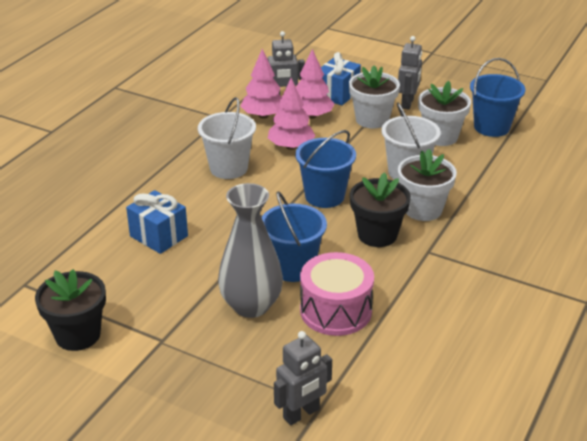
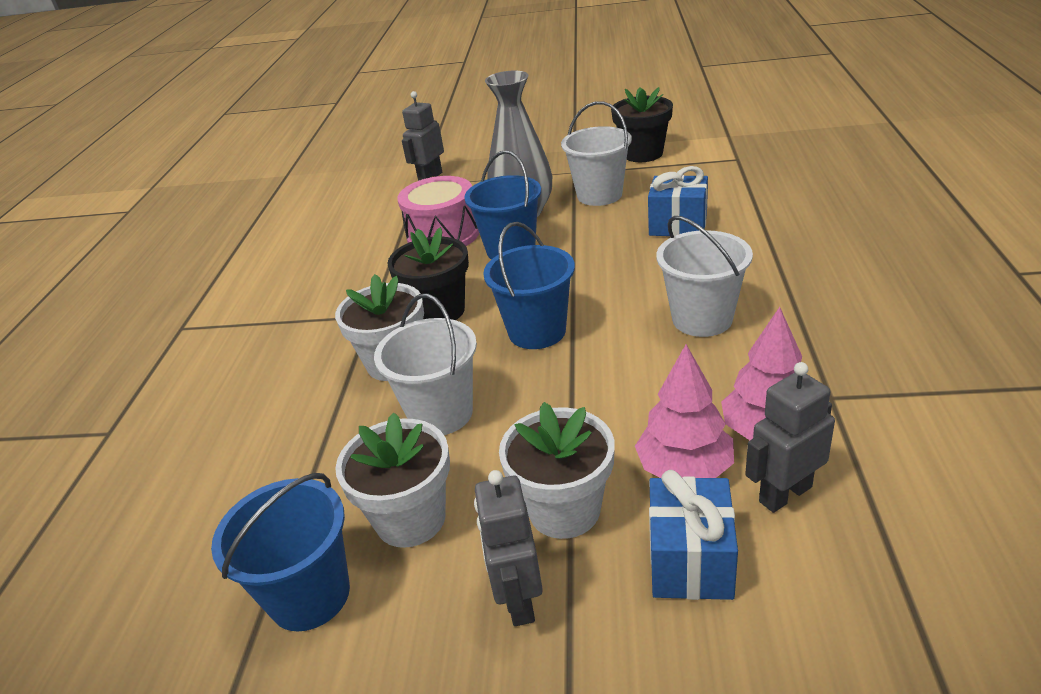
camera: 160 degrees right, 0 degrees up
pink tree [268,78,316,150] -> none
none -> white bucket [561,101,632,206]

